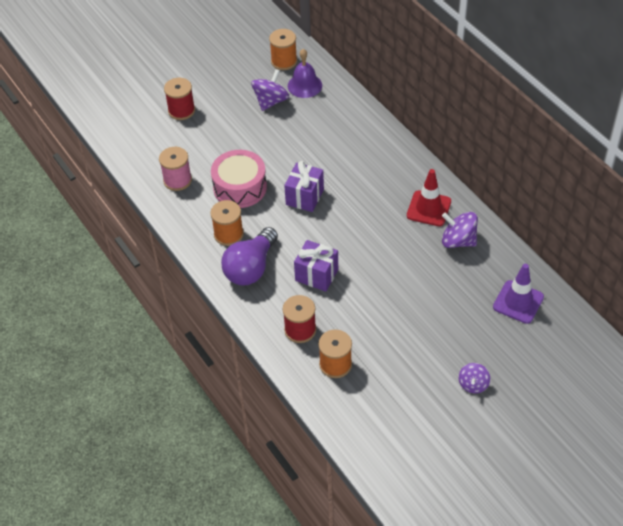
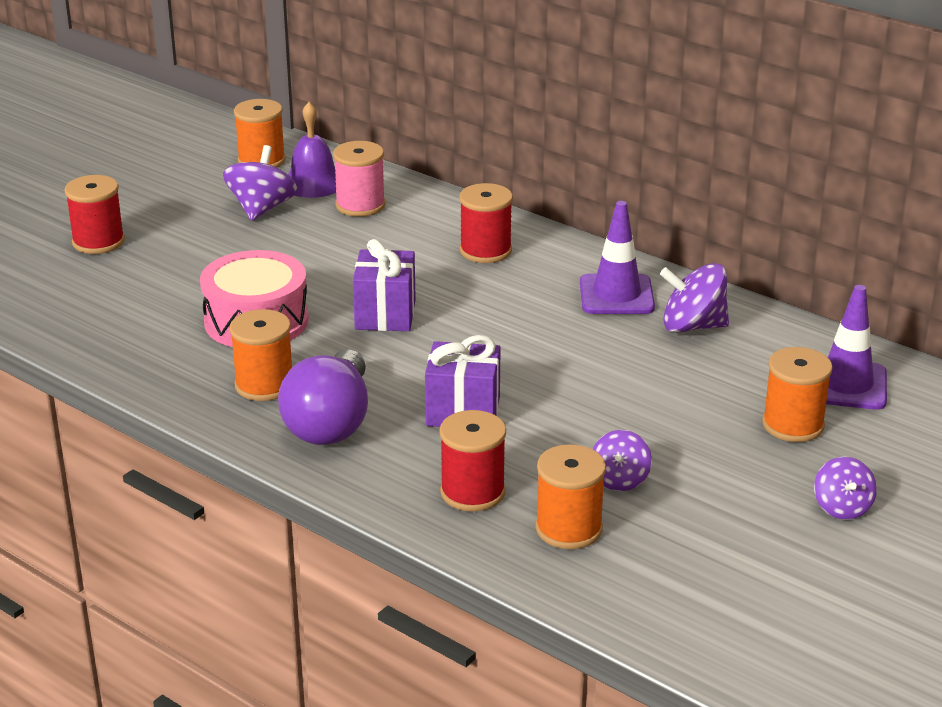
camera: 20 degrees left, 20 degrees down
pink spool [159,147,192,191] -> pink spool moved to [333,141,386,217]
red traffic cone [407,169,451,226] -> purple traffic cone [580,201,655,314]
none -> red spool [459,183,513,263]
none -> purple spinning top [593,430,652,491]
none -> orange spool [762,347,833,442]

